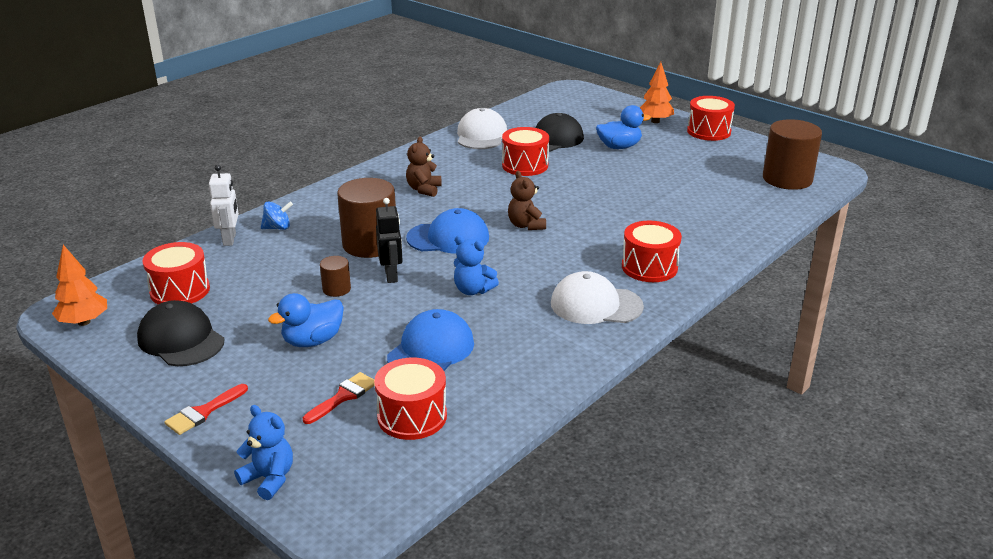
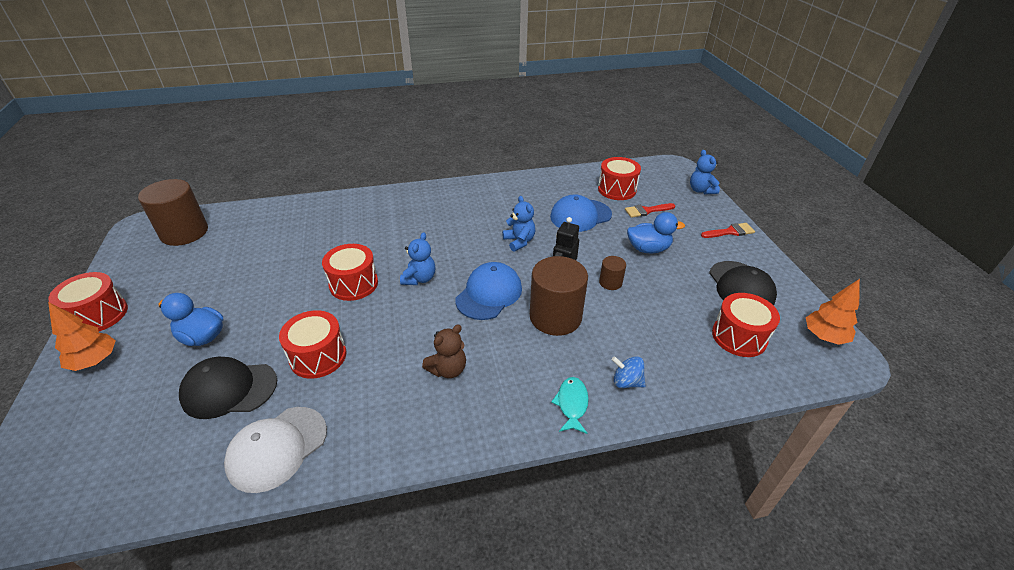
camera: 145 degrees left, 10 degrees up
white robot [209,165,239,246] -> none
blue cap [406,208,489,254] -> blue cap turned 90 degrees clockwise [455,262,522,320]
brown teddy bear [508,171,546,230] -> blue teddy bear [400,232,435,285]
white cap [551,271,644,324] -> none
red drum [622,221,682,282] -> red drum moved to [322,244,378,301]
none -> turquoise fish [551,377,589,434]

